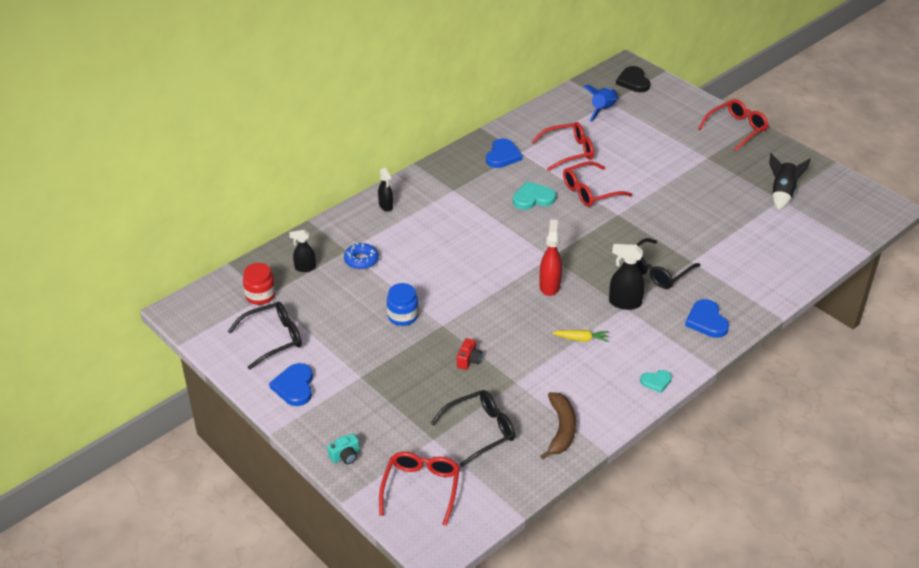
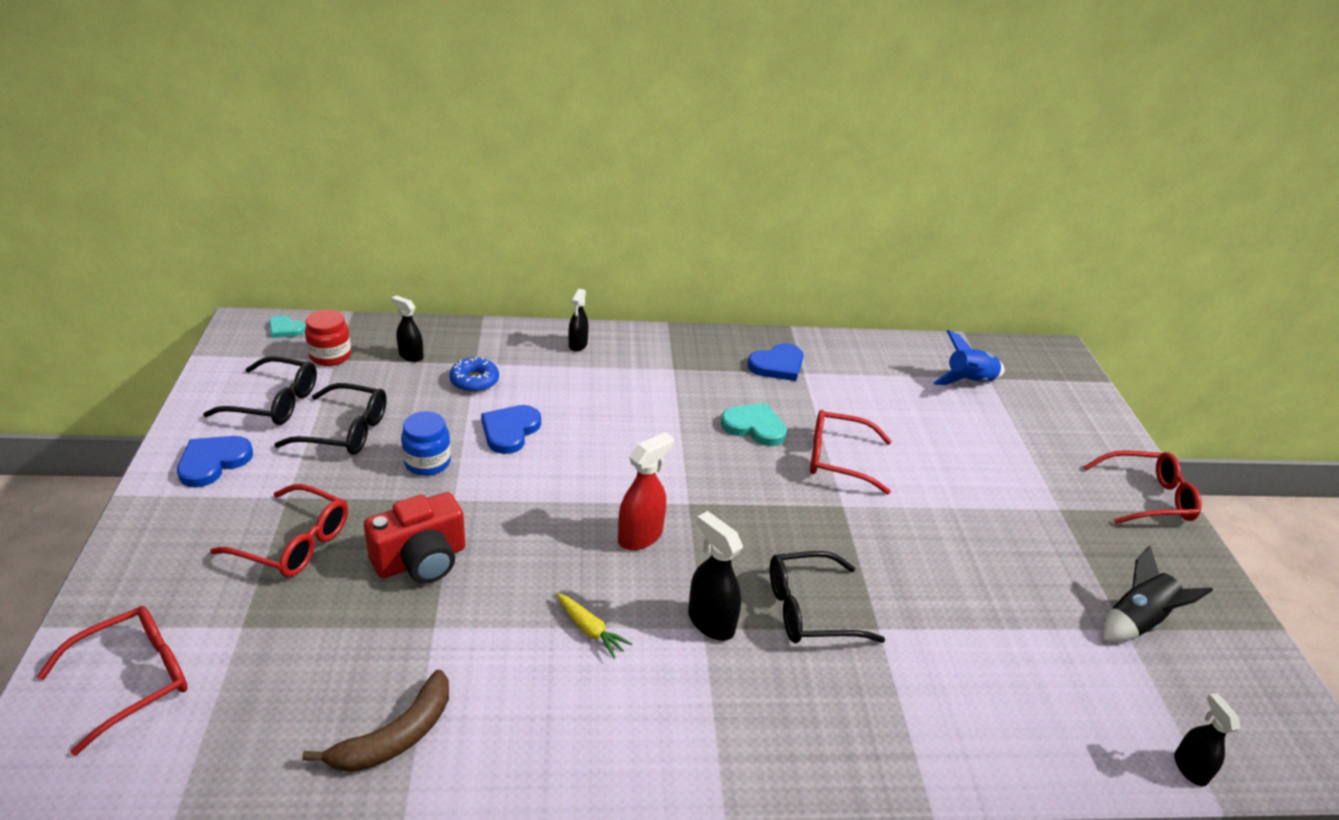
camera: 35 degrees right, 5 degrees down
turquoise camera [327,433,360,464] -> none
black glasses [431,390,515,467] -> black glasses moved to [274,383,387,455]
red camera [457,338,482,370] -> red camera [364,492,465,583], size x2.01
red glasses [531,122,594,171] -> red glasses moved to [210,484,348,577]
black heart [616,66,650,92] -> none
turquoise heart [640,370,672,393] -> turquoise heart moved to [269,315,305,338]
blue heart [685,299,729,338] -> blue heart moved to [481,405,541,454]
none -> black spray bottle [1174,693,1240,786]

